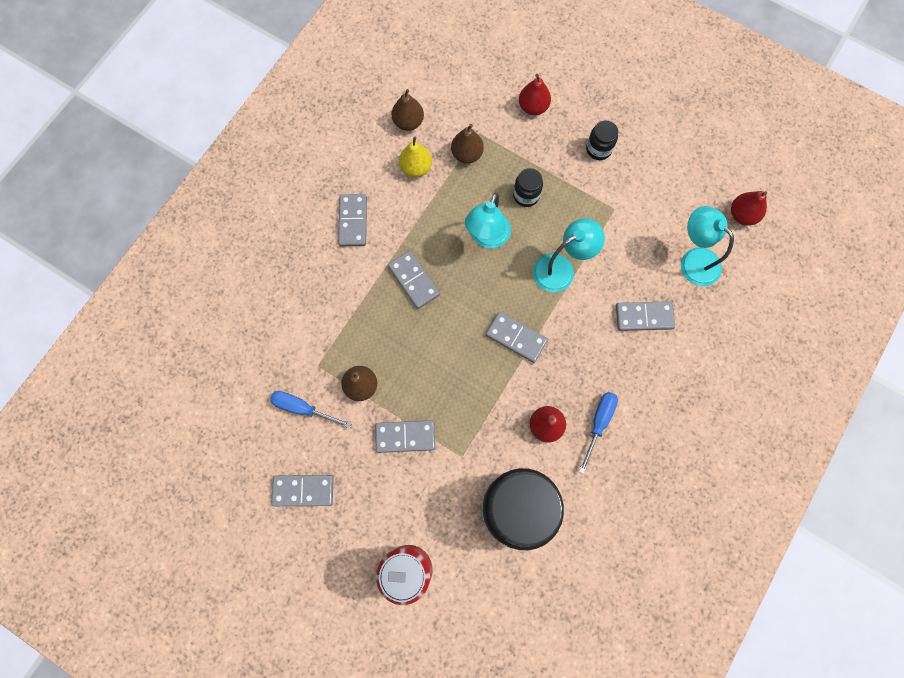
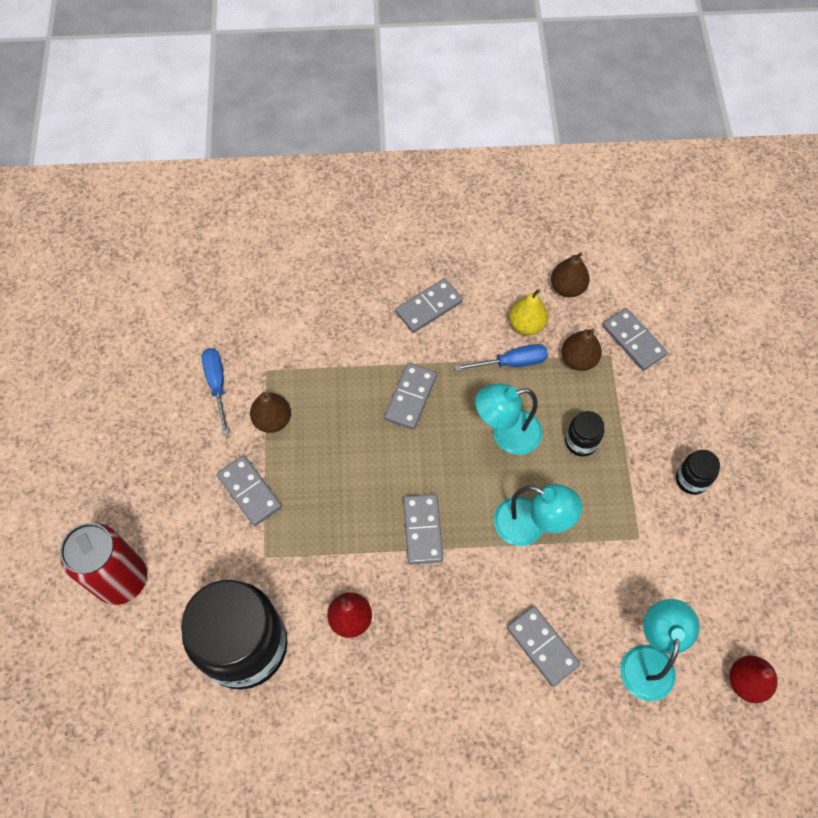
camera: 55 degrees right, 10 degrees down
grey domino [271,475,334,506] -> grey domino moved to [602,308,668,371]
red pear [519,74,551,115] -> none
blue screwdriver [579,392,618,473] -> blue screwdriver moved to [455,344,548,371]

